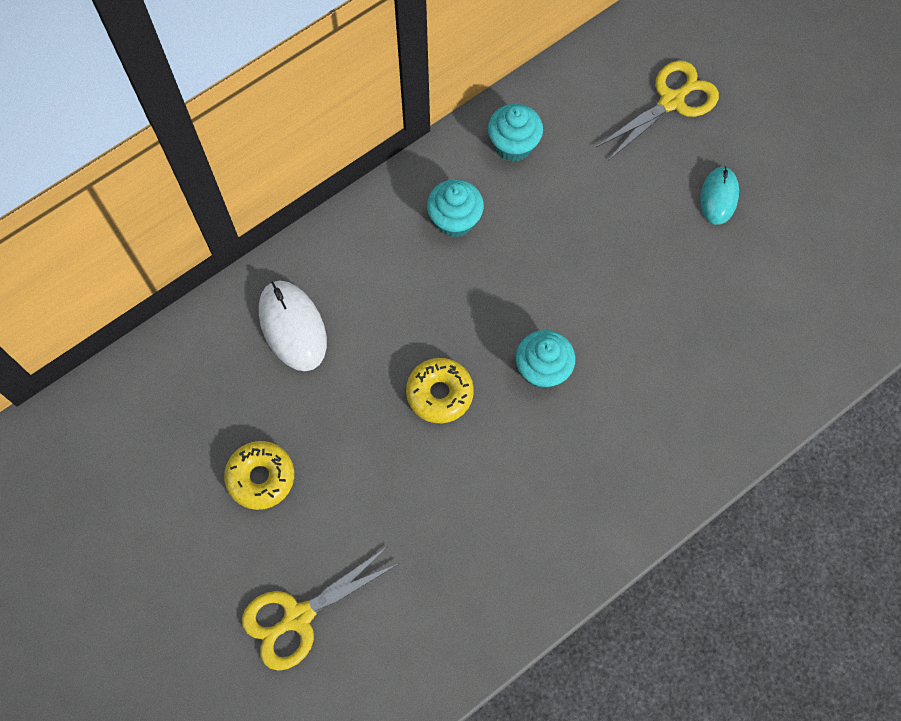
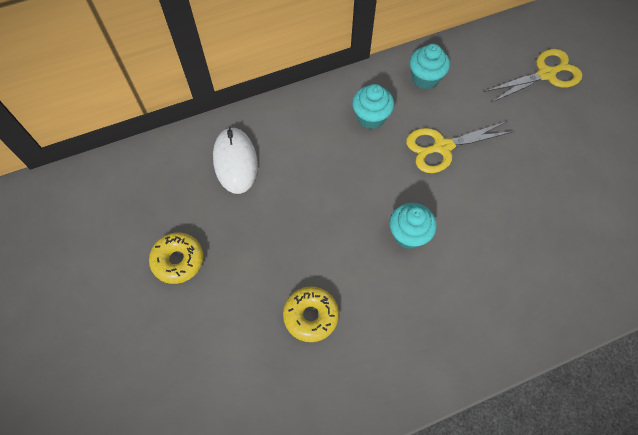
camera: 15 degrees right, 5 degrees down
yellow scissors [242,546,398,671] -> yellow scissors moved to [406,121,514,173]
yellow donut [406,358,474,423] -> yellow donut moved to [283,286,339,342]
turquoise mouse [700,166,739,225] -> none

